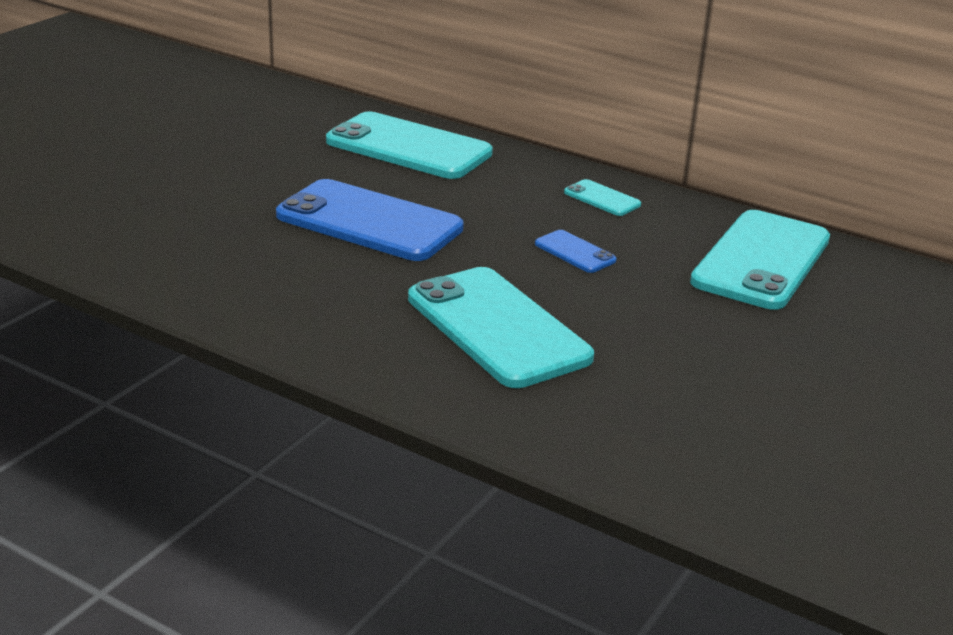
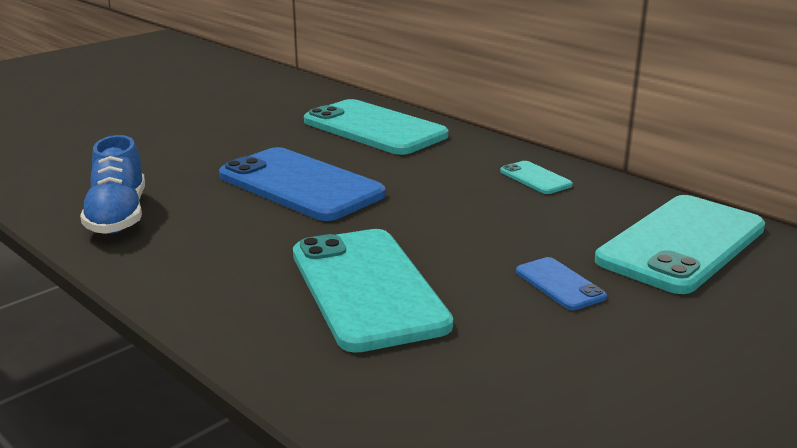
camera: 15 degrees right, 5 degrees down
blue phone [535,230,617,273] -> blue phone moved to [516,257,607,310]
none -> blue shoe [80,135,145,234]

